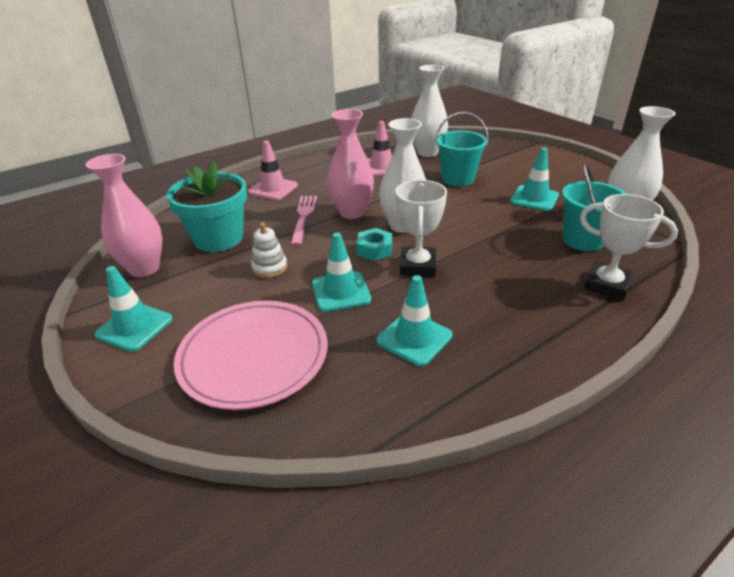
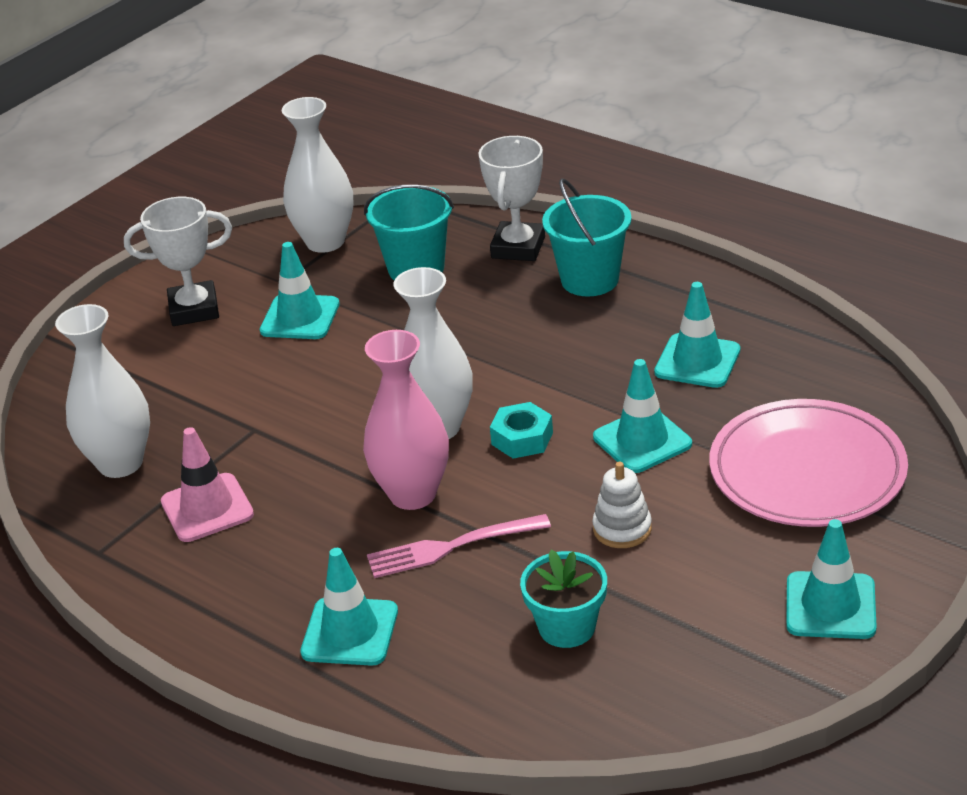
camera: 105 degrees left, 0 degrees up
pink vase [86,154,162,277] -> none
turquoise flower pot [166,162,247,252] -> turquoise flower pot [520,550,607,648], size x0.61
pink traffic cone [248,141,298,200] -> turquoise traffic cone [300,548,398,666]
white trophy [395,180,447,277] -> white trophy moved to [124,197,232,326]
turquoise bucket [435,112,489,187] -> turquoise bucket moved to [542,178,631,296]

